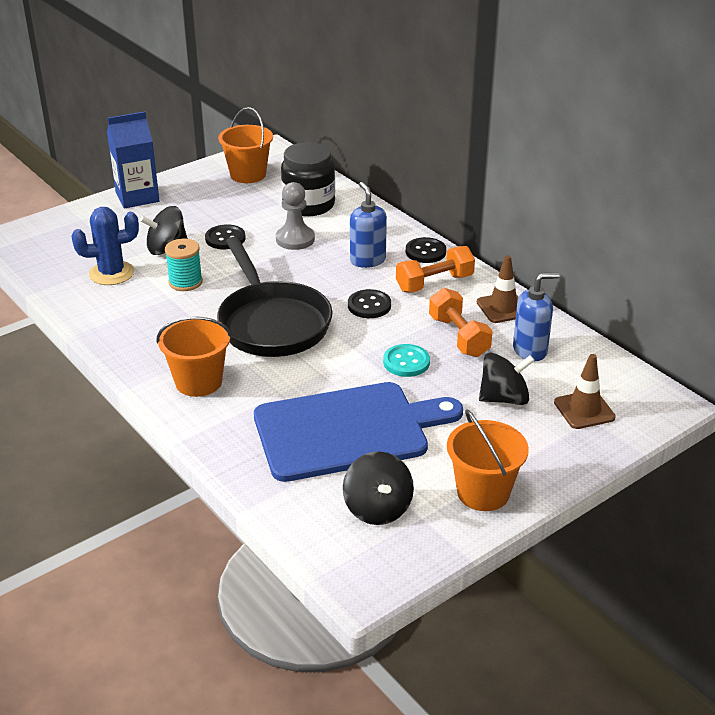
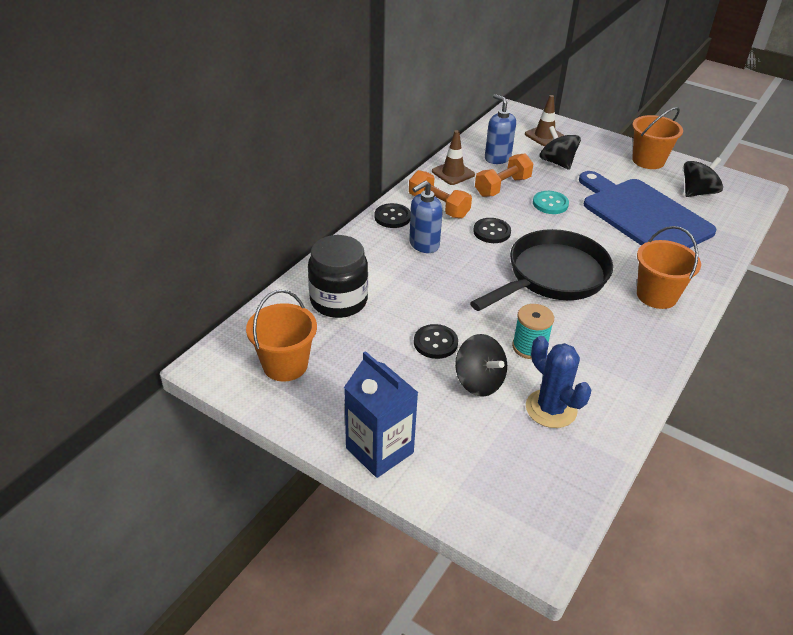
camera: 110 degrees left, 5 degrees up
grey pawn [276,182,315,250] -> none

